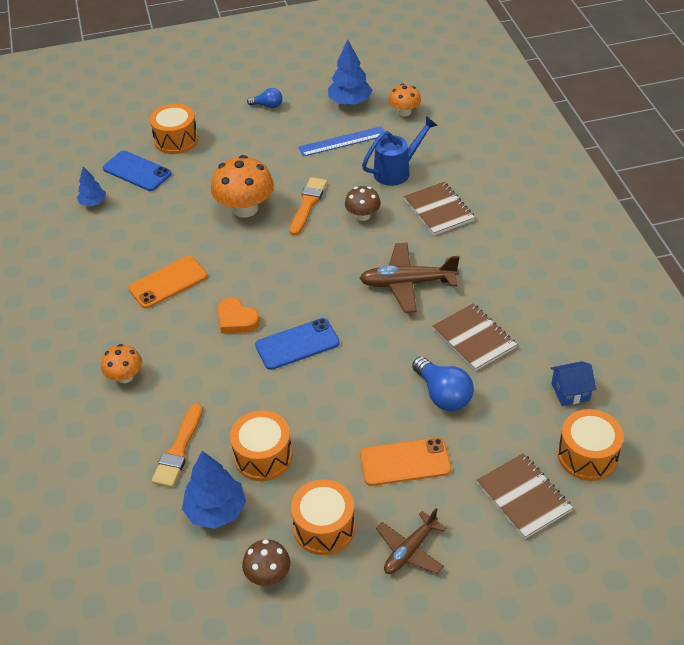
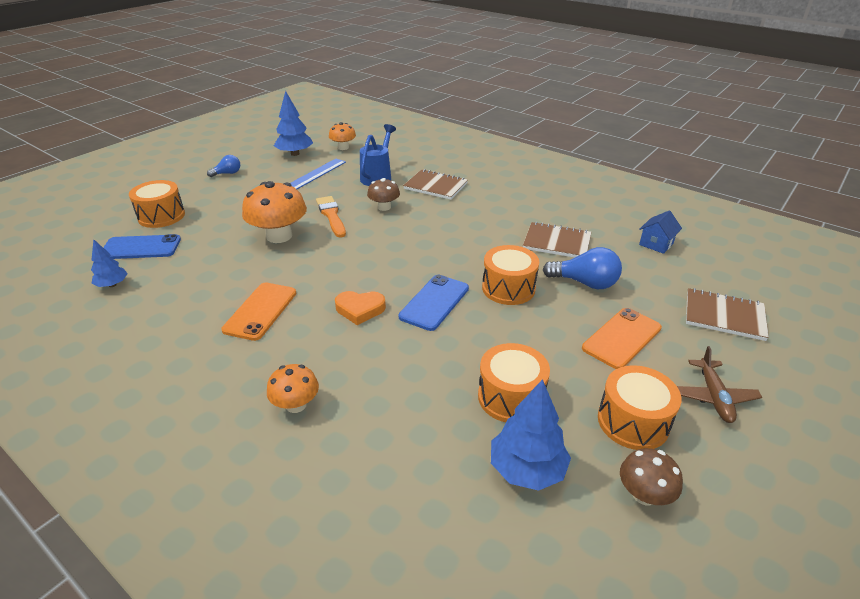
camera: 40 degrees left, 10 degrees down
orange brush [152,403,203,487] -> none
brown plane [359,243,460,313] -> none
orange drum [558,409,624,481] -> orange drum moved to [482,245,539,305]

